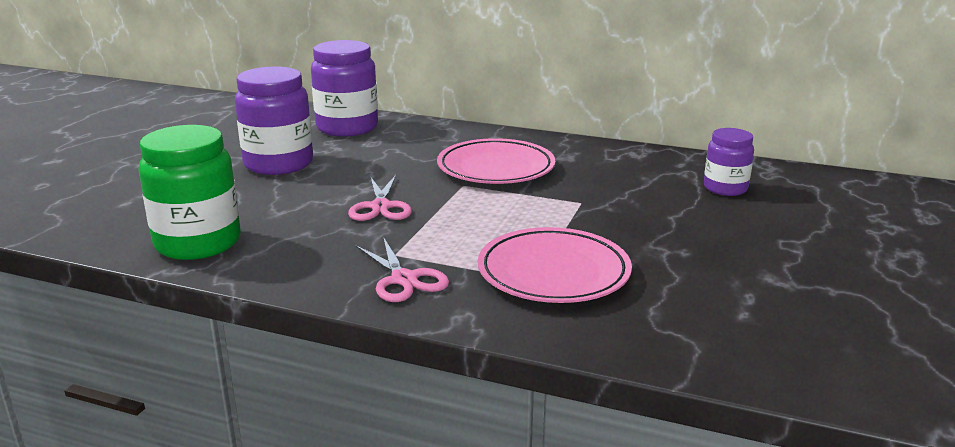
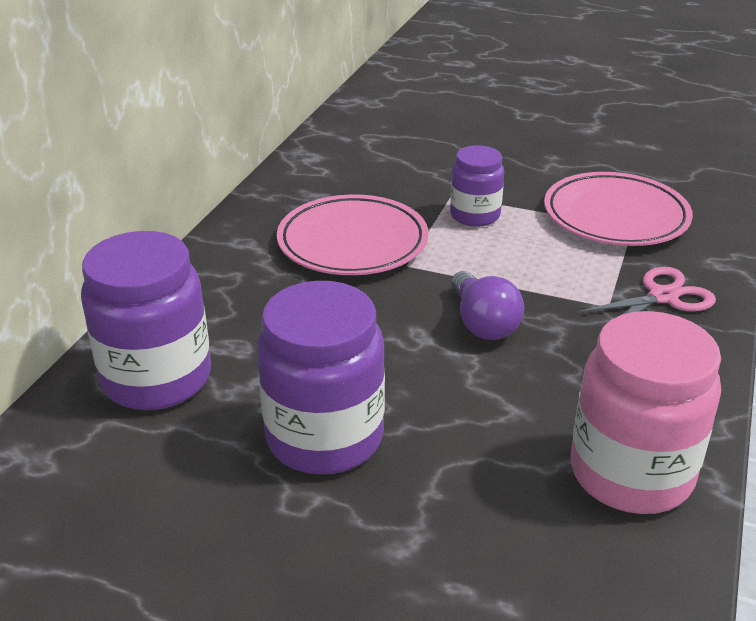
camera: 90 degrees left, 10 degrees up
green jar [138,125,241,260] -> pink jar [571,311,721,514]
pink scissors [348,175,412,221] -> purple light bulb [451,271,525,340]
purple jar [704,128,754,196] -> purple jar moved to [450,145,504,227]

